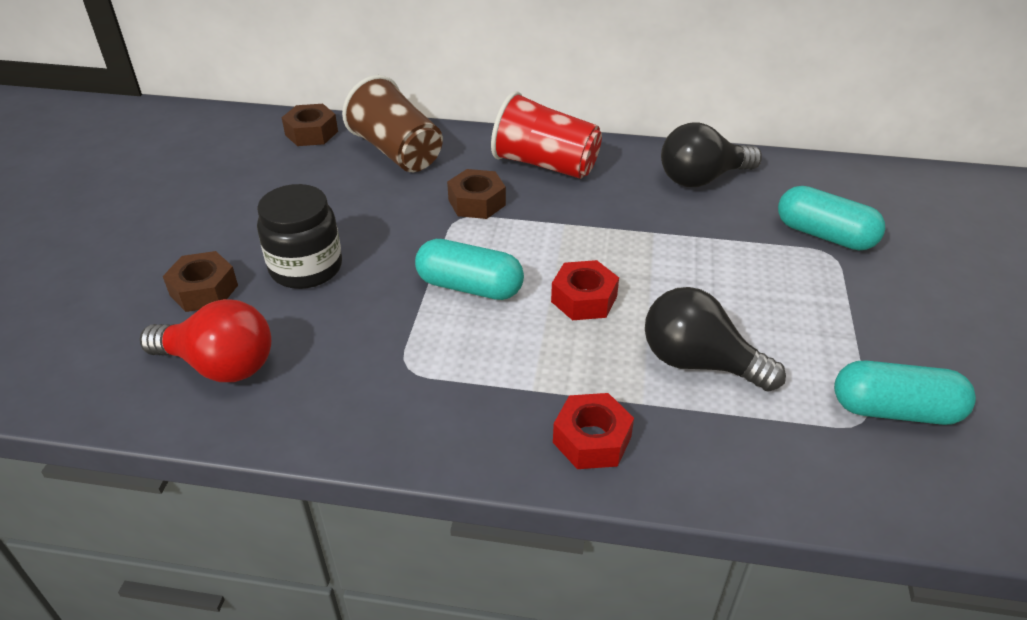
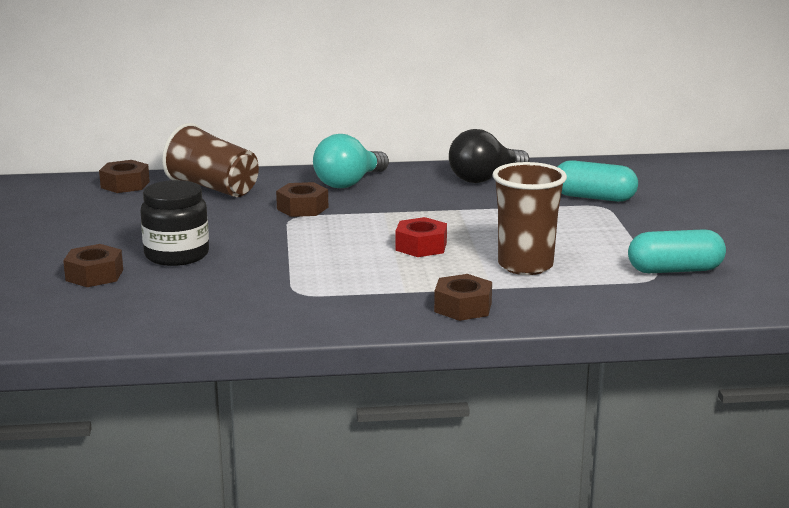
camera: 15 degrees left, 20 degrees down
red light bulb [140,299,271,382] -> none
turquoise capsule [415,239,524,300] -> none
red cup [491,91,602,179] -> turquoise light bulb [313,134,389,188]
red nut [553,393,634,469] -> brown nut [434,274,492,321]
black light bulb [645,287,786,392] -> brown cup [492,162,567,275]

